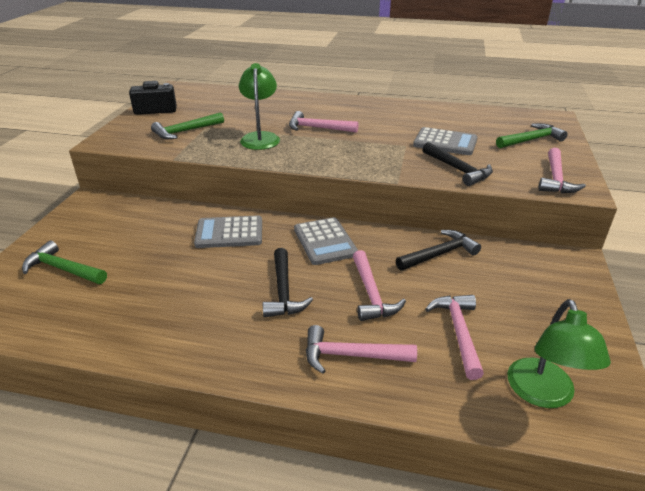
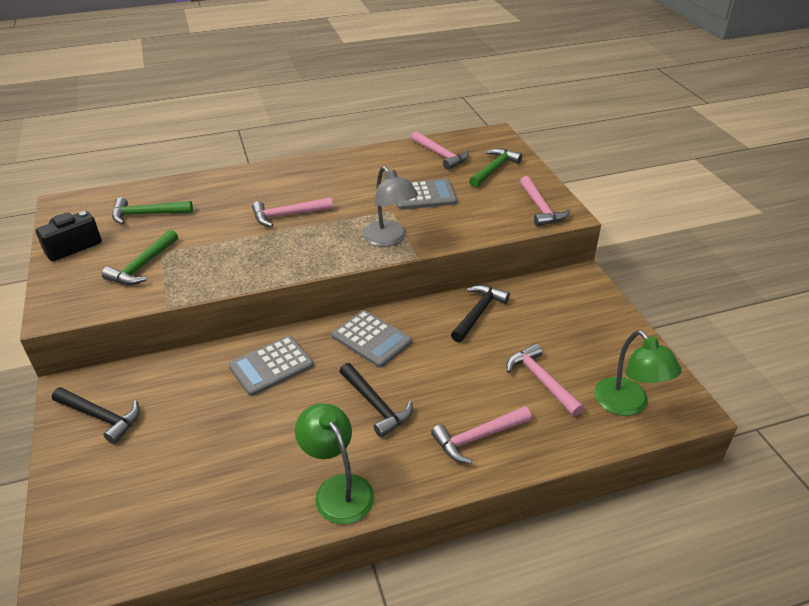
camera: 30 degrees left, 5 degrees up
green hammer [22,240,107,284] -> green hammer moved to [112,197,193,224]
green lamp [239,63,280,150] -> green lamp moved to [295,403,375,524]
pink hammer [353,250,406,321] -> pink hammer moved to [411,131,469,170]
black hammer [423,142,493,186] -> black hammer moved to [52,387,140,444]
none -> grey lamp [362,166,418,247]

